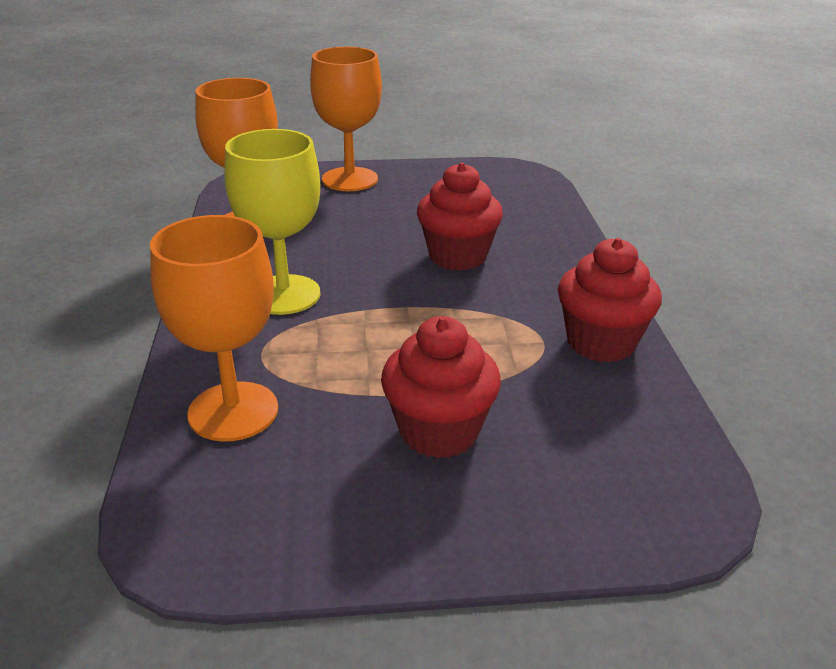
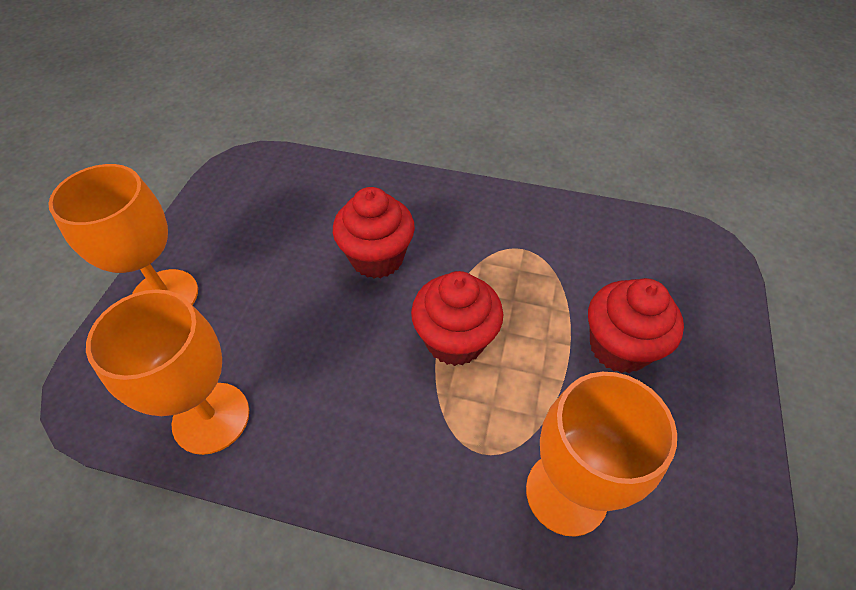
camera: 70 degrees left, 20 degrees up
yellow goblet [224,129,321,315] -> none
red cupcake [558,238,662,362] -> red cupcake moved to [411,271,503,366]

